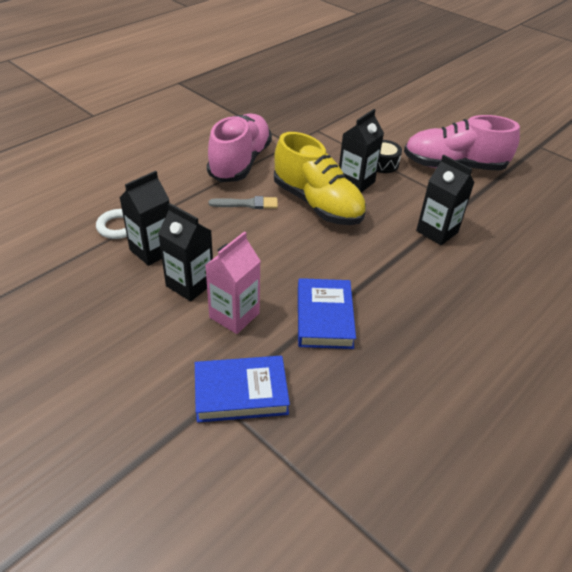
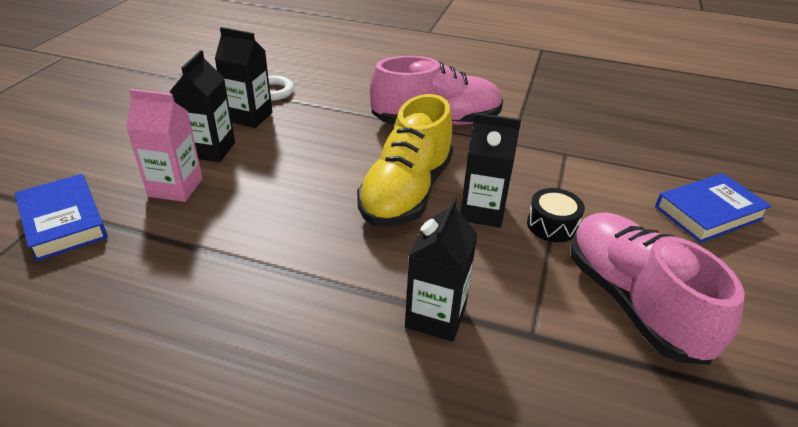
camera: 65 degrees right, 5 degrees down
grey brush [208,196,278,209] -> none
blue book [298,278,356,349] -> blue book moved to [655,173,771,243]

